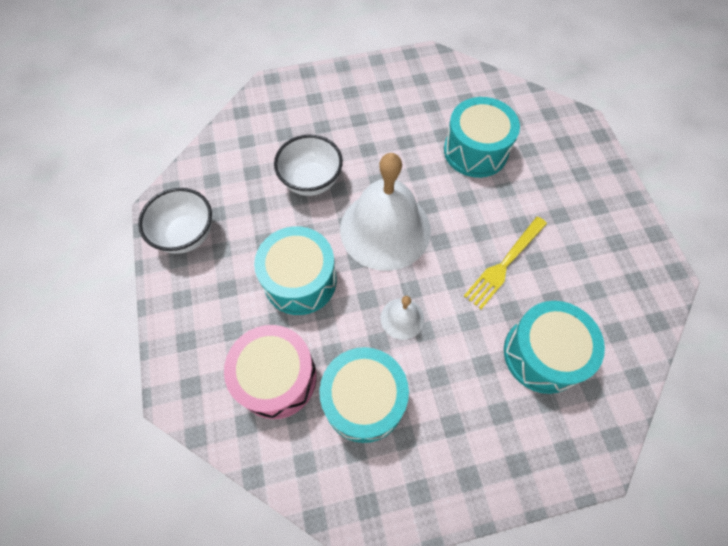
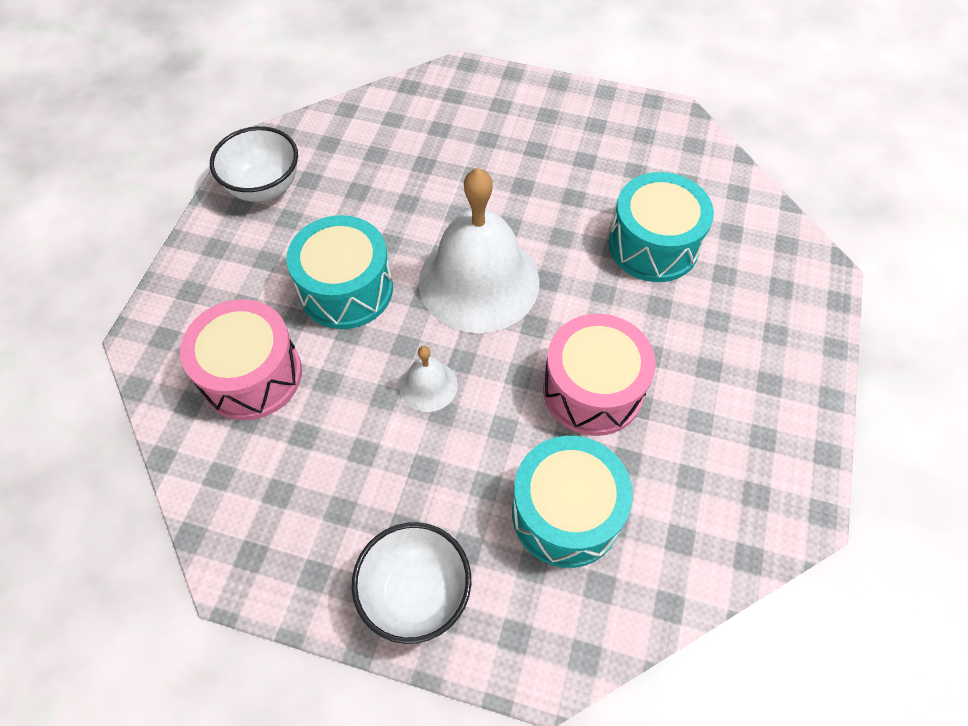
camera: 30 degrees right, 5 degrees down
white bowl [274,135,343,196] -> white bowl moved to [352,522,471,644]
turquoise drum [319,347,409,443] -> none
yellow fork [464,217,547,309] -> pink drum [543,314,656,436]

